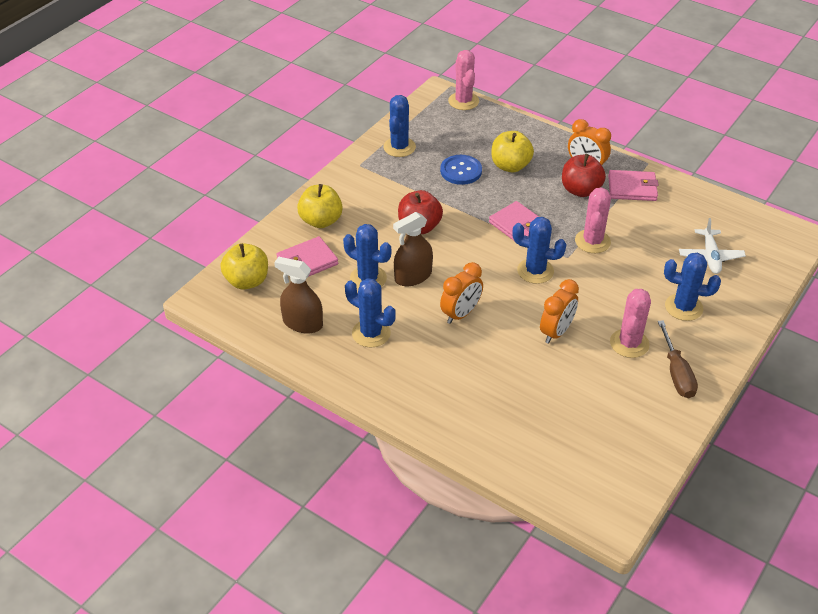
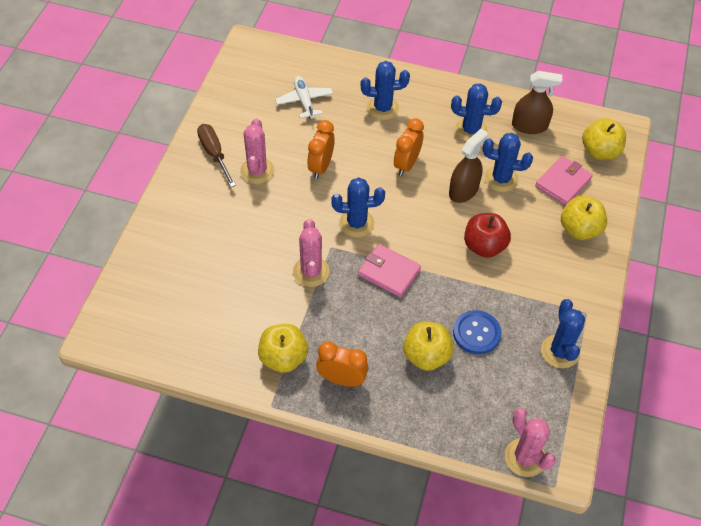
camera: 160 degrees right, 10 degrees up
red apple [562,154,606,197] -> none
pink wallet [608,170,659,201] -> yellow apple [258,324,308,373]
blue cactus [664,253,721,321] -> blue cactus moved to [361,61,410,120]
white plane [679,218,746,274] -> white plane moved to [275,76,333,119]

